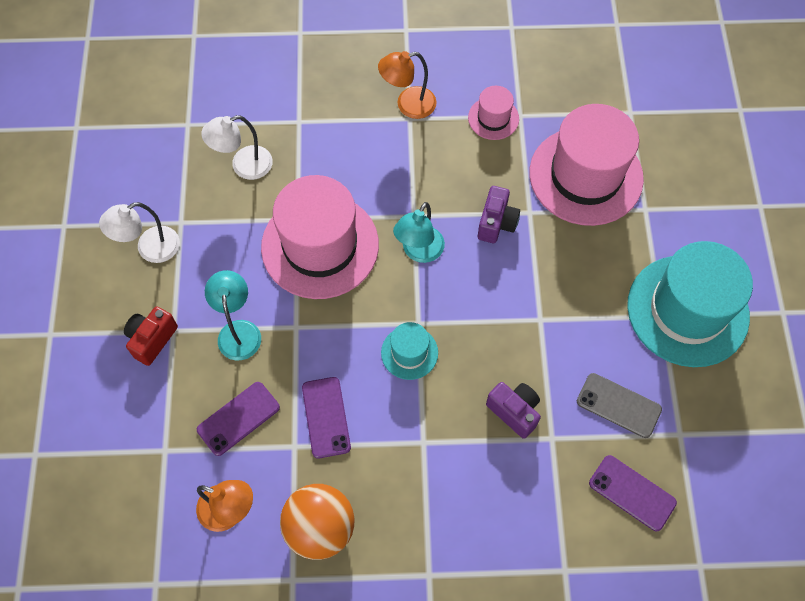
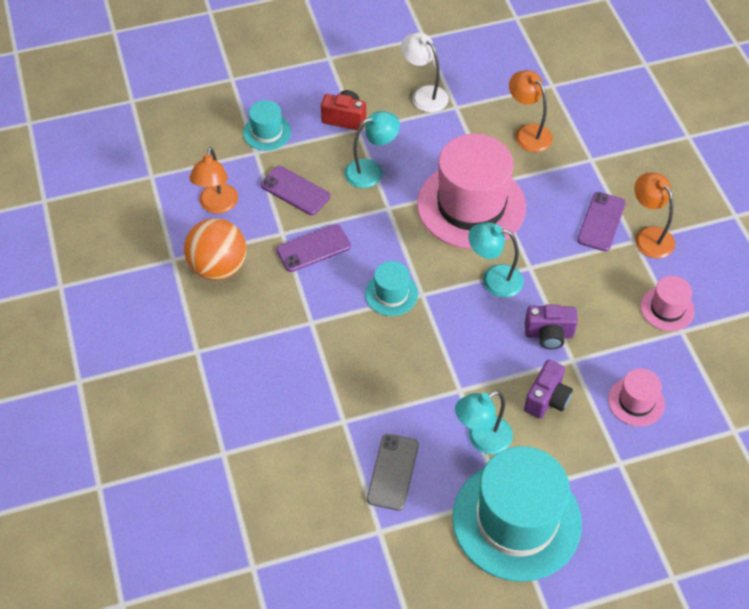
camera: 75 degrees right, 10 degrees down
white lamp [201,115,273,180] -> orange lamp [509,70,553,152]
purple camera [486,382,541,439] -> purple camera moved to [524,360,573,419]
pink hat [529,104,644,226] -> pink hat [608,368,665,427], size x0.46
purple phone [589,455,677,531] -> purple phone moved to [577,192,626,252]
none -> turquoise hat [243,100,291,151]
none -> turquoise lamp [455,391,513,454]

